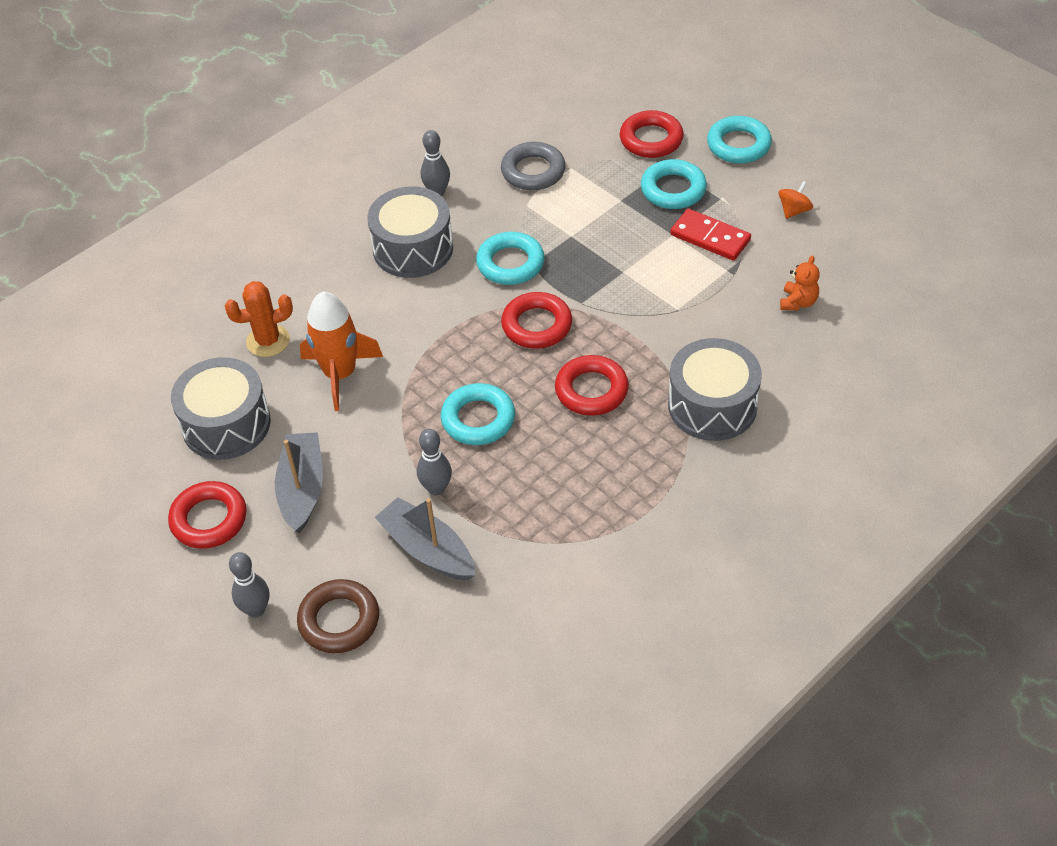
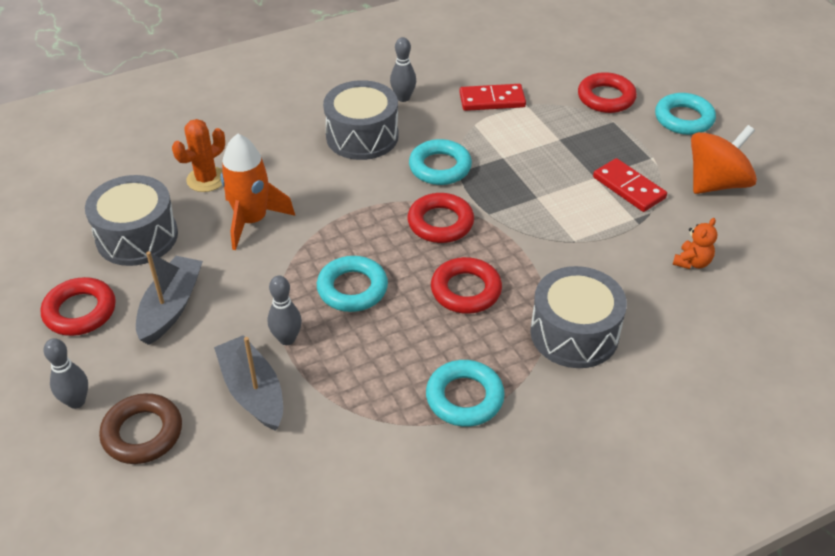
camera: 15 degrees right, 5 degrees down
orange cactus [225,281,293,357] -> orange cactus turned 45 degrees counterclockwise [172,119,225,192]
grey ring [501,142,566,190] -> red domino [459,84,526,111]
turquoise ring [641,159,707,209] -> turquoise ring moved to [426,360,505,427]
orange spinning top [779,181,813,219] -> orange spinning top [691,125,757,194], size x2.14

